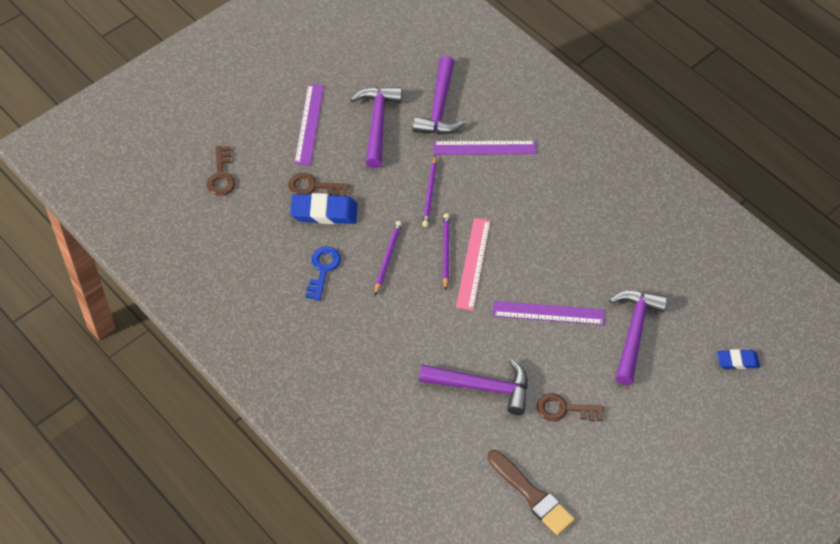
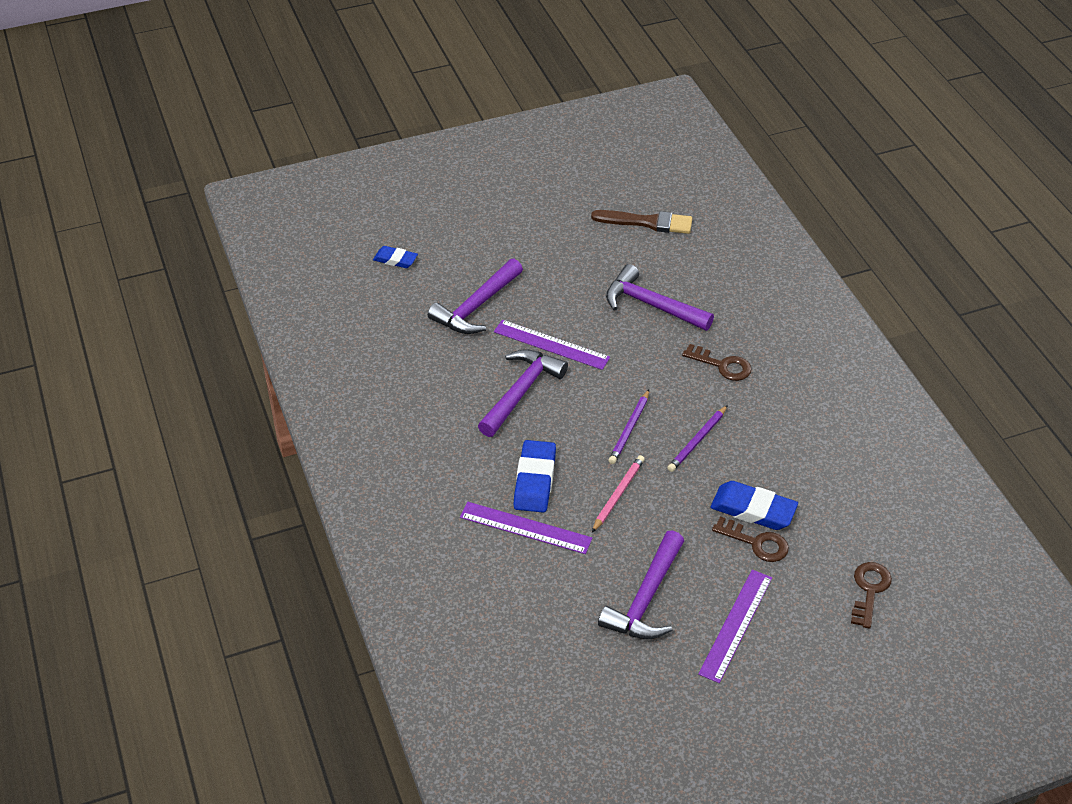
camera: 155 degrees left, 10 degrees down
blue key [305,247,341,301] -> none
purple hammer [413,56,466,134] -> purple hammer moved to [478,349,568,437]
purple pencil [422,155,437,227] -> pink pencil [592,455,645,532]
pink ruler [456,218,491,311] -> none
brown brush [488,450,575,535] -> brown brush turned 120 degrees clockwise [591,210,692,234]
brown key [536,393,604,421] -> brown key moved to [682,344,751,381]
none -> blue eraser [513,440,556,513]

